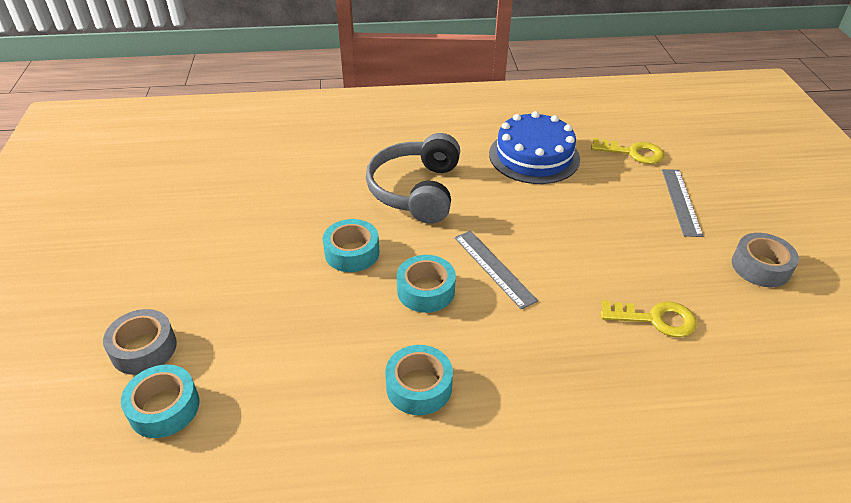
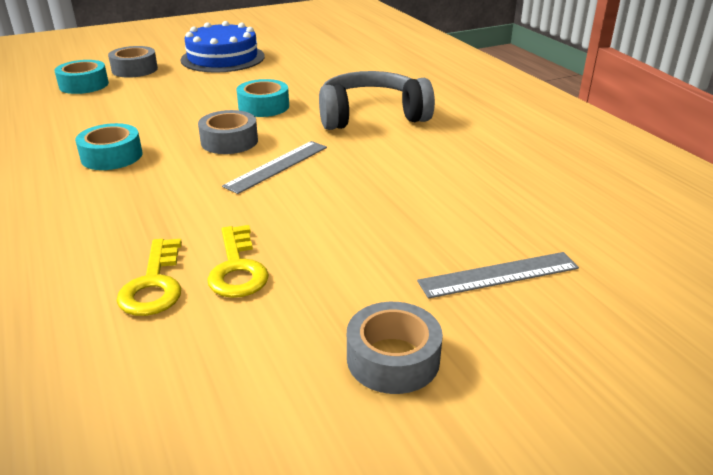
camera: 70 degrees right, 10 degrees down
turquoise tape [397,255,456,313] -> grey tape [198,110,258,154]
blue cake [489,111,580,184] -> blue cake moved to [181,21,265,73]
yellow key [591,138,664,164] -> yellow key moved to [116,239,182,316]

